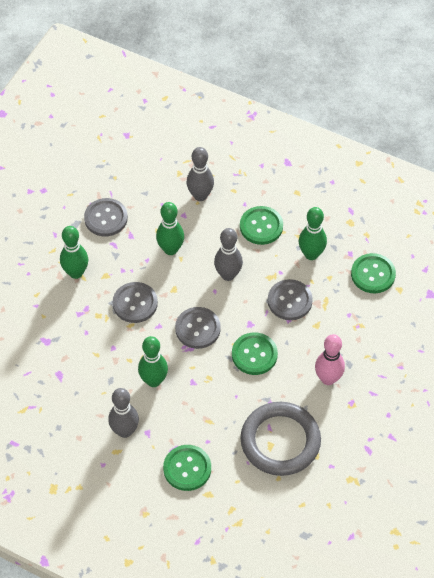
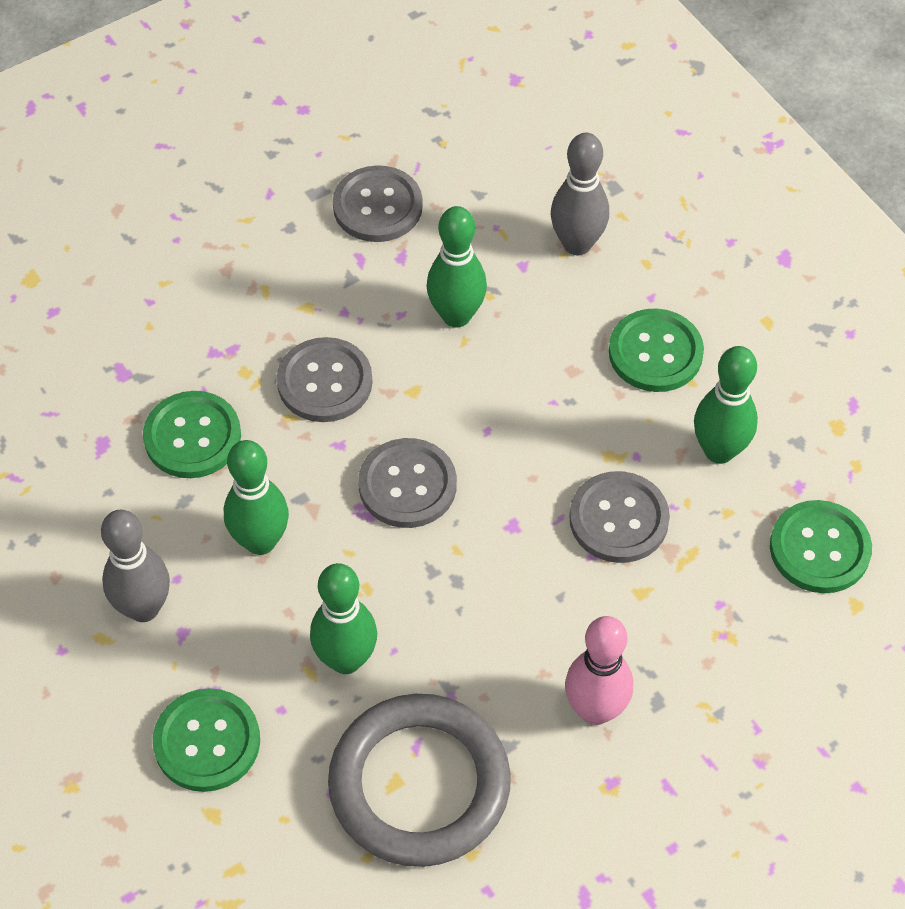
camera: 30 degrees right, 0 degrees up
green bowling pin [60,226,88,279] -> green bowling pin moved to [310,563,377,674]
grey bowling pin [214,228,243,281] -> none
green button [232,332,278,375] -> green button moved to [143,391,241,478]

